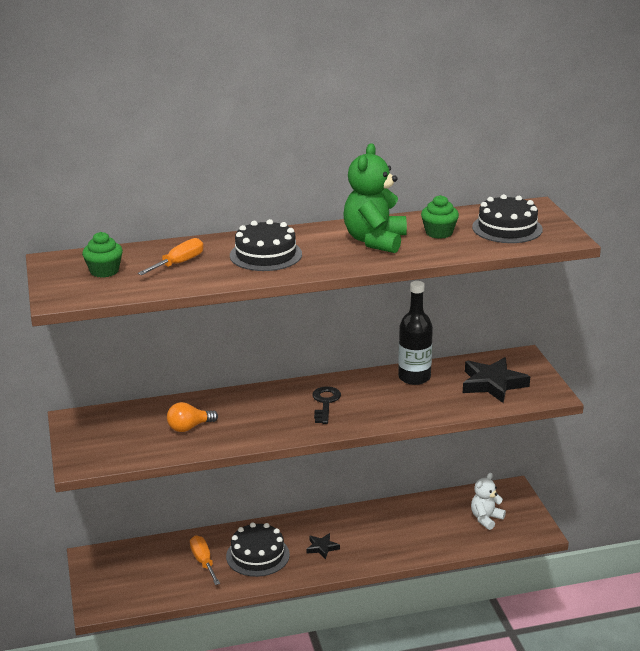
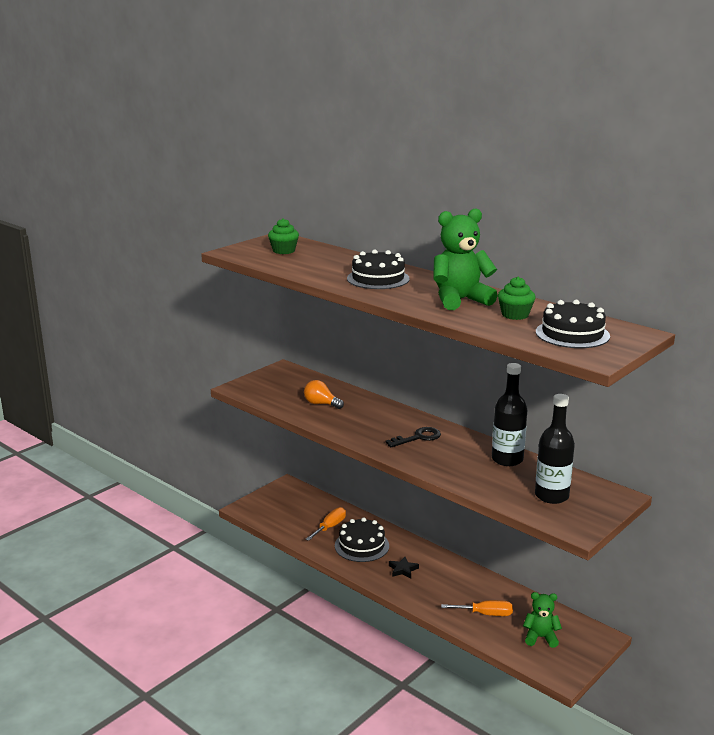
camera: 55 degrees right, 5 degrees down
orange screwdriver [138,238,204,275] -> orange screwdriver moved to [441,600,513,616]
black star [463,357,530,403] -> black bottle [535,394,575,504]
white teddy bear [471,472,506,530] -> green teddy bear [523,592,562,648]

